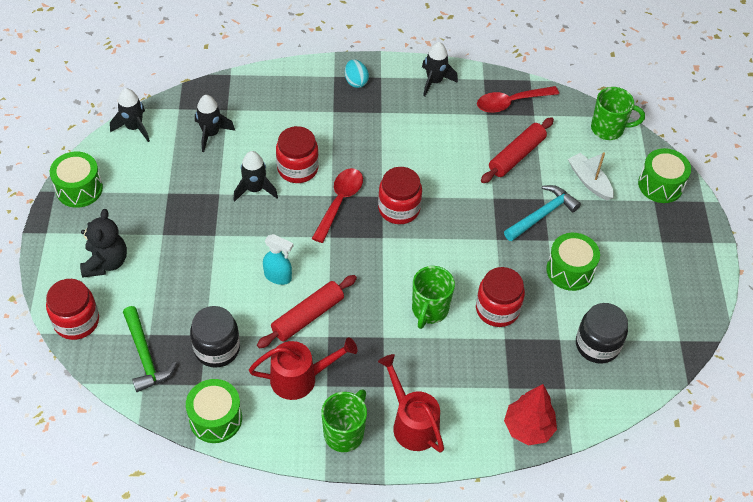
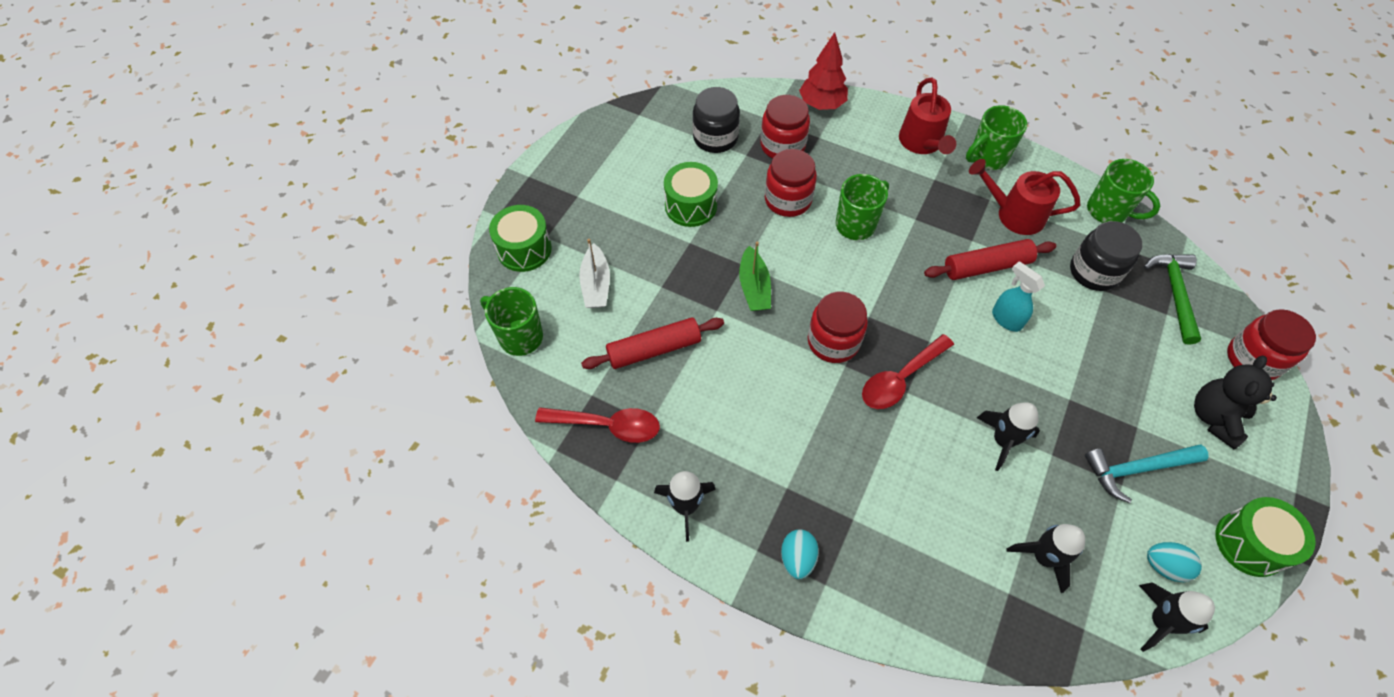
camera: 150 degrees left, 5 degrees up
green drum [186,379,242,443] -> green mug [1087,159,1161,223]
red jar [276,126,319,183] -> red jar moved to [760,95,810,159]
turquoise hammer [504,185,581,241] -> turquoise hammer moved to [1085,444,1209,503]
none -> green boat [739,241,771,311]
none -> turquoise egg [1147,542,1202,582]

